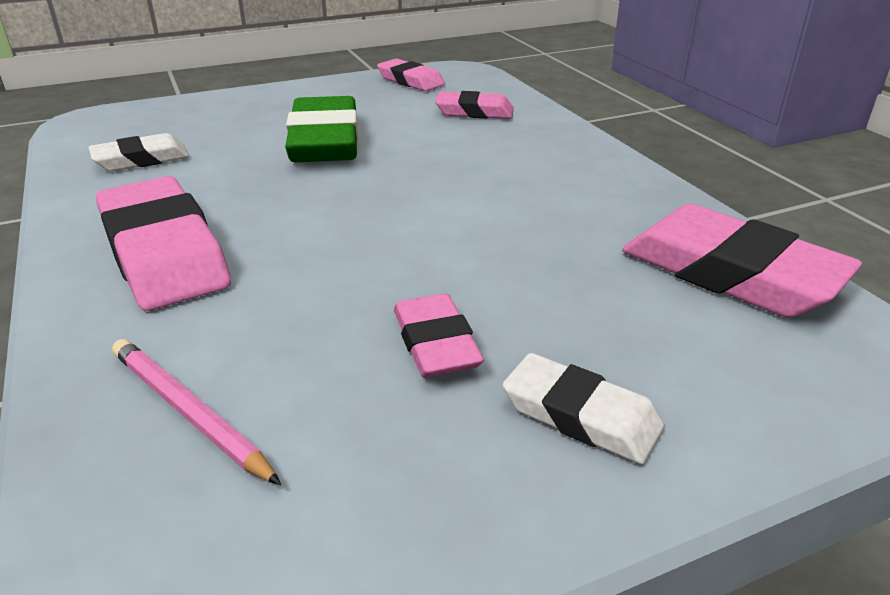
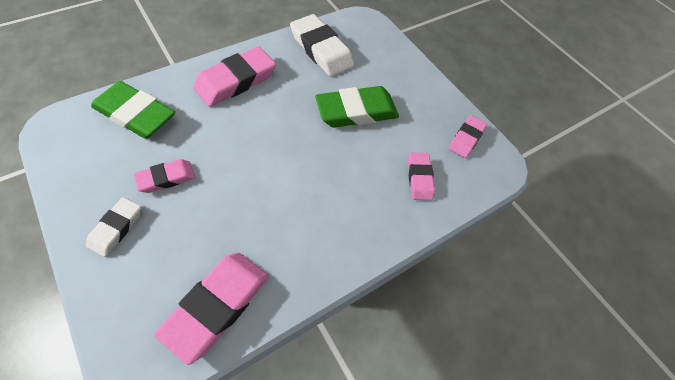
camera: 75 degrees right, 25 degrees up
white eraser [89,133,190,171] -> white eraser [290,14,354,77], size x1.75
pink pencil [112,339,281,485] -> green eraser [91,81,175,139]

